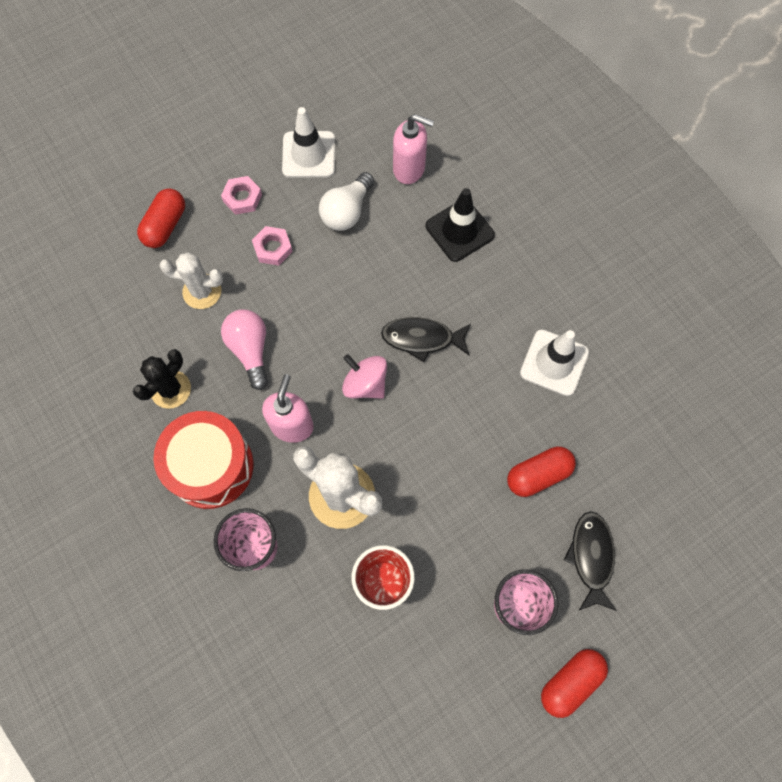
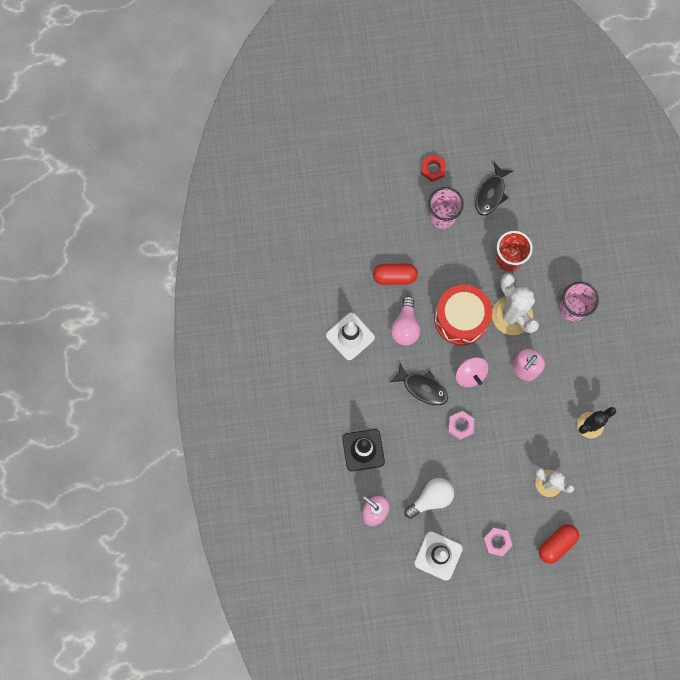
camera: 155 degrees left, 5 degrees up
red drum [153,411,254,509] -> red drum moved to [434,285,492,345]
pink light bulb [221,309,268,390] -> pink light bulb moved to [391,296,420,345]
pink nut [252,226,293,266] -> pink nut moved to [448,411,474,440]
red capsule [541,649,608,718] -> red nut [421,154,446,182]
black fish [564,511,617,611] -> black fish moved to [475,162,513,216]

